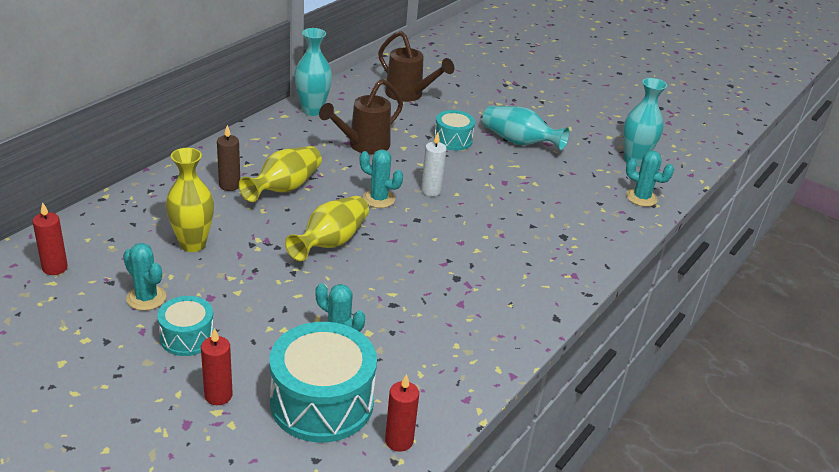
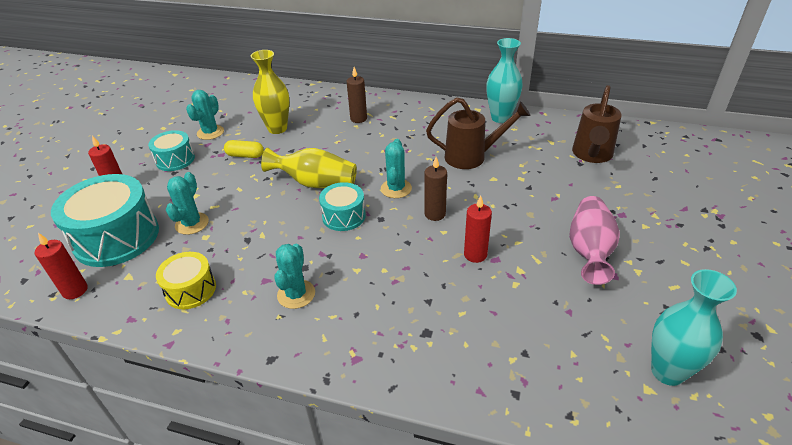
camera: 75 degrees right, 5 degrees up
red candle [33,202,68,275] -> red candle moved to [464,195,492,263]
yellow vase [239,146,322,202] -> none
brown watering can [319,79,403,155] -> brown watering can turned 150 degrees clockwise [426,97,531,169]
white candle [421,132,447,196] -> brown candle [424,157,447,221]
turquoise drum [434,110,475,151] -> turquoise drum moved to [319,182,366,231]
turquoise vase [482,106,570,150] -> pink vase [570,196,620,285]
turquoise cactus [626,151,674,207] -> turquoise cactus moved to [274,244,315,309]
none -> yellow drum [156,252,216,309]
none -> yellow capsule [224,140,264,158]

